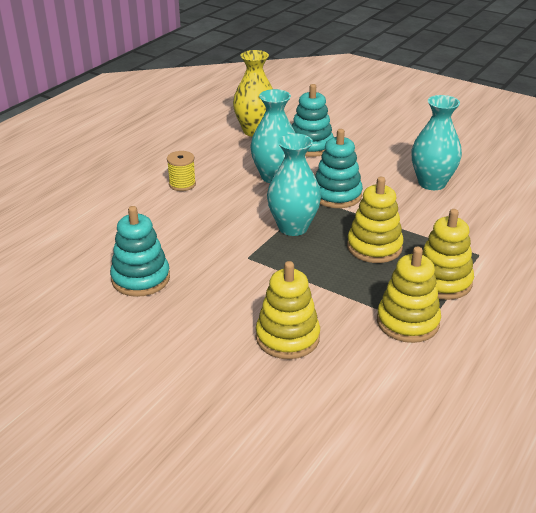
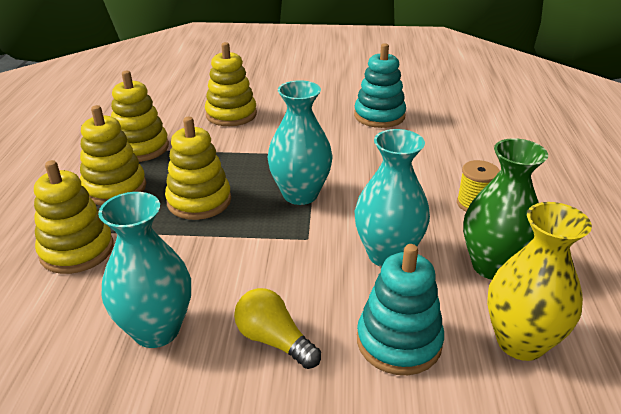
camera: 150 degrees right, 0 degrees up
turquoise stacking toy [315,129,363,208] -> none
none -> yellow stacking toy [34,160,113,274]
none -> yellow light bulb [234,288,321,369]
none -> green vase [463,138,548,280]

